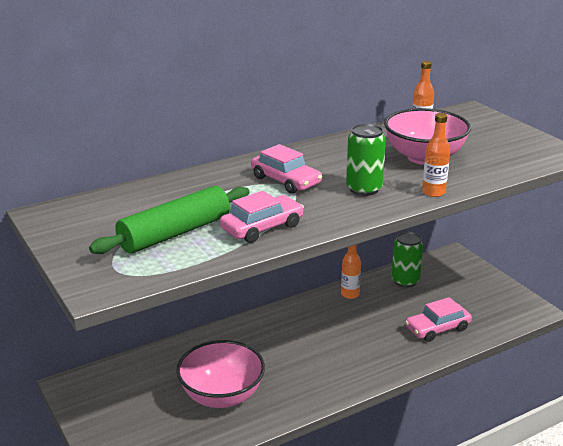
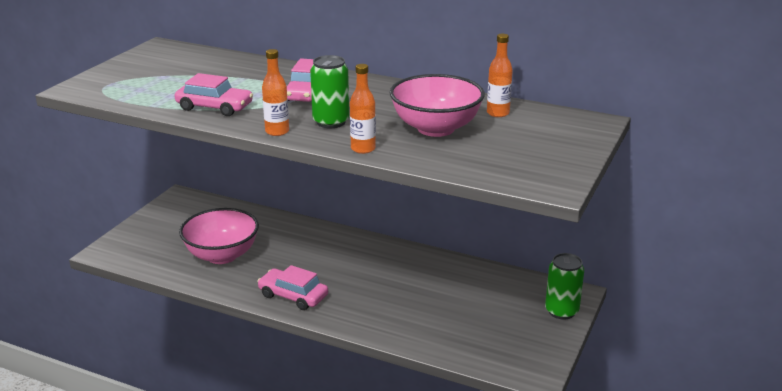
camera: 55 degrees right, 0 degrees up
green rolling pin [89,186,249,254] -> none
orange bottle [341,244,361,299] -> orange bottle moved to [262,49,289,136]
green can [391,232,423,288] -> green can moved to [545,253,584,320]
pink car [405,297,472,342] -> pink car moved to [257,265,328,310]

